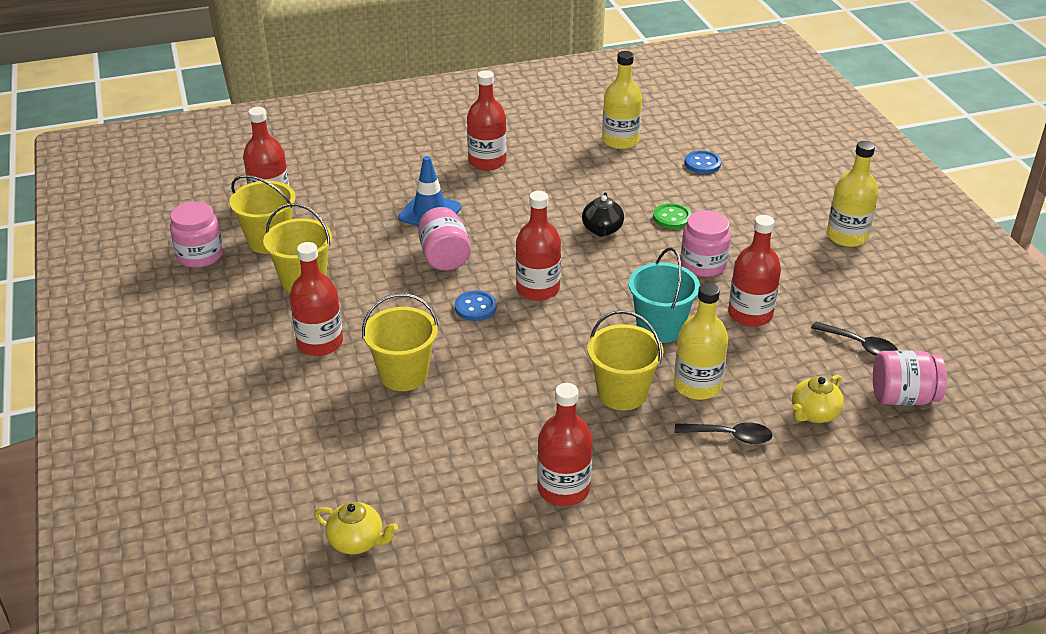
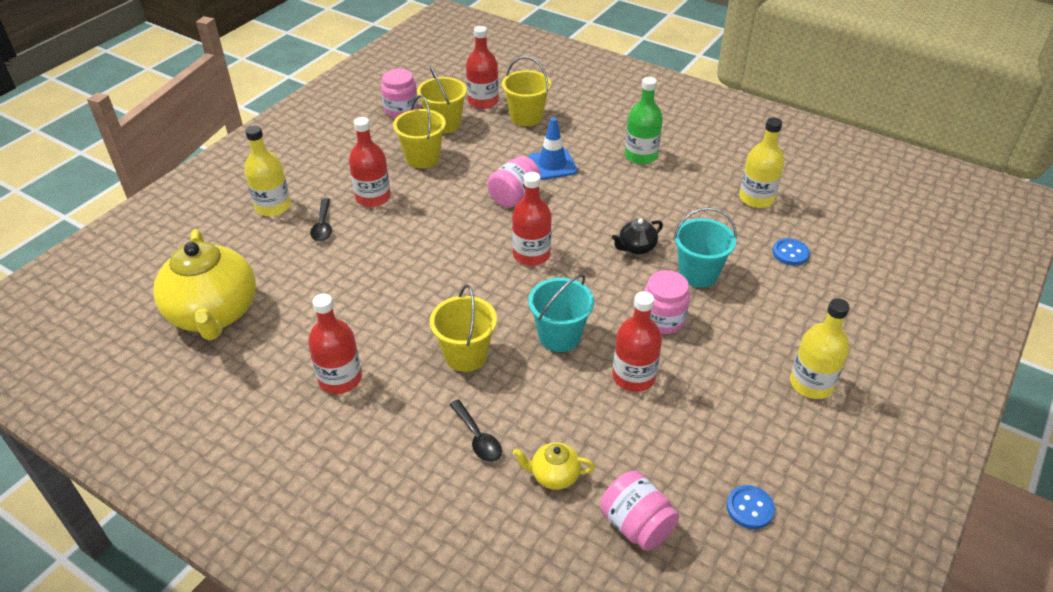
camera: 50 degrees right, 5 degrees up
yellow teapot [314,502,398,554] -> yellow teapot [153,229,256,340], size x2.30
yellow bucket [362,293,438,391] -> yellow bucket moved to [502,56,551,126]
blue button [455,290,497,321] -> blue button moved to [726,485,775,529]
red bottle [467,70,507,171] -> green bottle [625,77,663,164]
green button [653,203,692,229] -> turquoise bucket [673,207,737,288]
yellow bottle [674,283,728,400] -> yellow bottle moved to [244,125,291,216]
black spoon [811,321,898,356] -> black spoon moved to [310,198,332,241]

